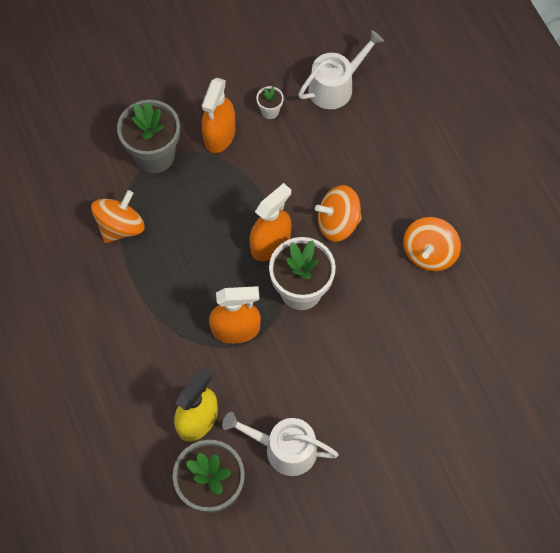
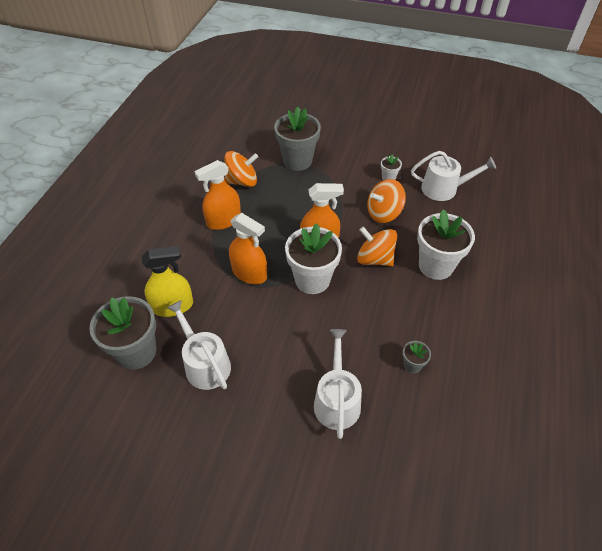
camera: 40 degrees right, 15 degrees down
orange spray bottle [202,78,235,153] -> orange spray bottle moved to [194,160,241,230]
orange spinning top [403,217,461,272] -> orange spinning top moved to [367,179,406,223]
none -> white watering can [314,329,362,439]
none -> grey flower pot [402,341,431,373]
none -> white flower pot [417,209,475,280]

